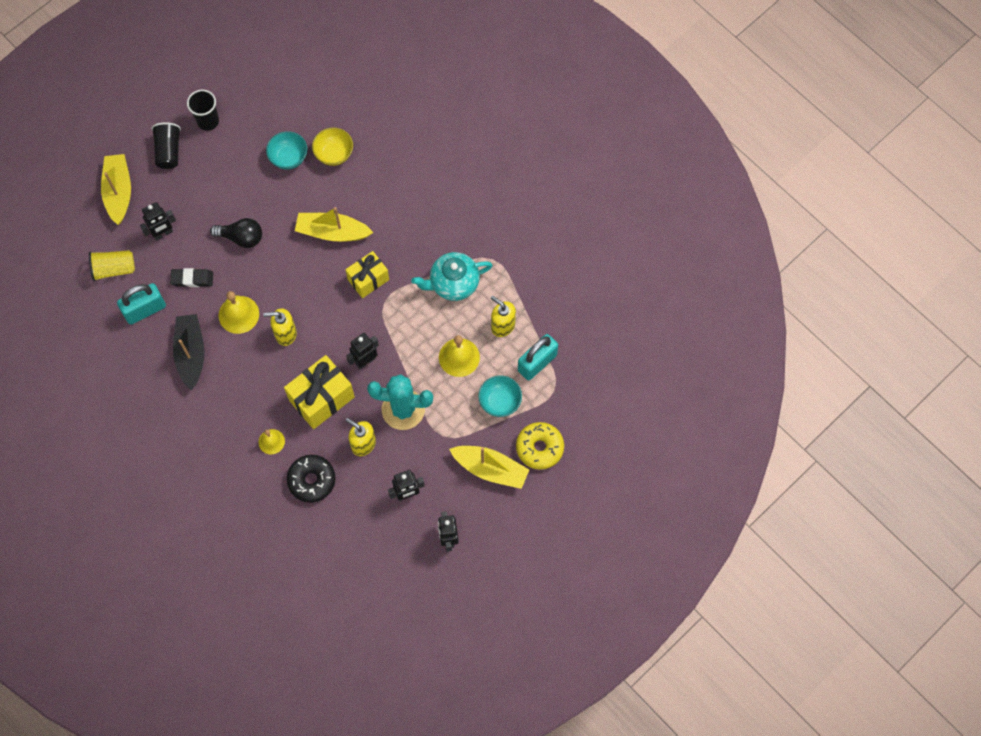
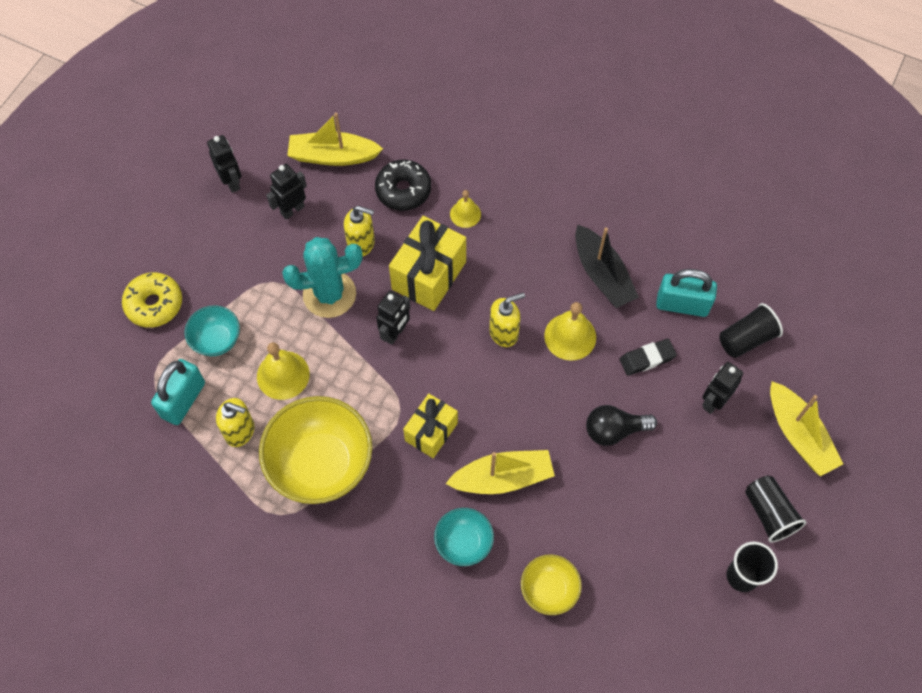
camera: 160 degrees right, 5 degrees down
yellow cup [89,250,135,281] -> black cup [719,303,783,358]
turquoise padlock [117,283,166,325] -> turquoise padlock turned 60 degrees clockwise [656,269,717,317]
turquoise bowl [266,131,307,170] -> turquoise bowl moved to [434,508,494,566]
turquoise teapot [411,252,493,301] -> yellow bowl [259,396,372,504]
yellow boat [449,446,529,489] -> yellow boat moved to [287,113,383,166]

